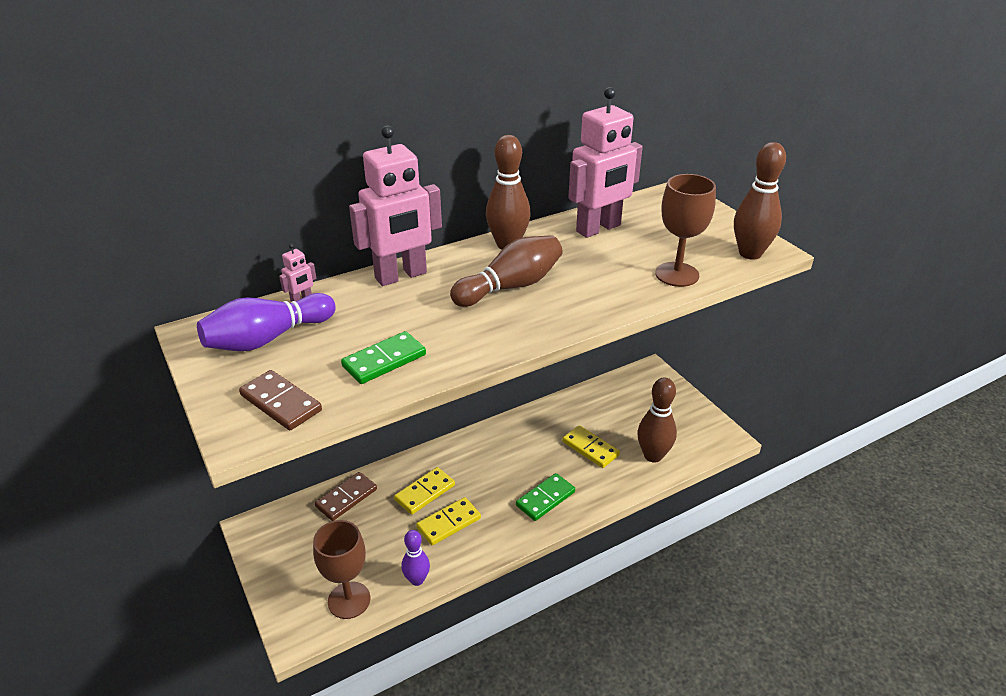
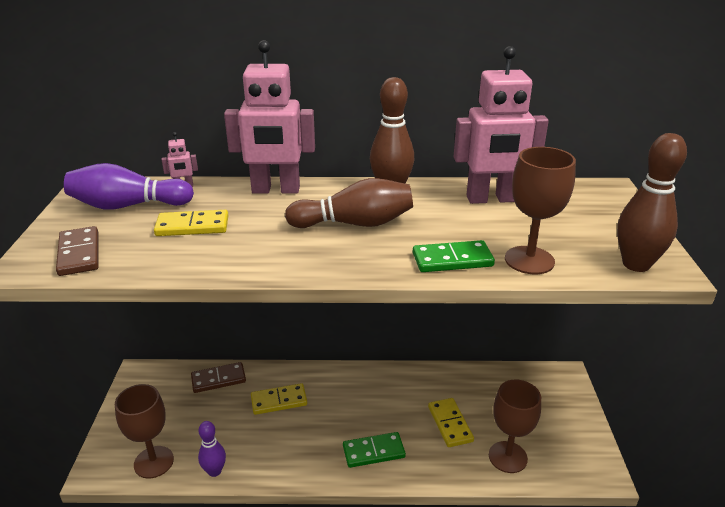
camera: 30 degrees right, 5 degrees down
green domino [341,331,426,384] -> green domino moved to [413,240,495,272]
yellow domino [416,497,481,545] -> yellow domino moved to [154,210,229,236]
brown bowling pin [637,378,677,462] -> brown goblet [489,379,541,473]

